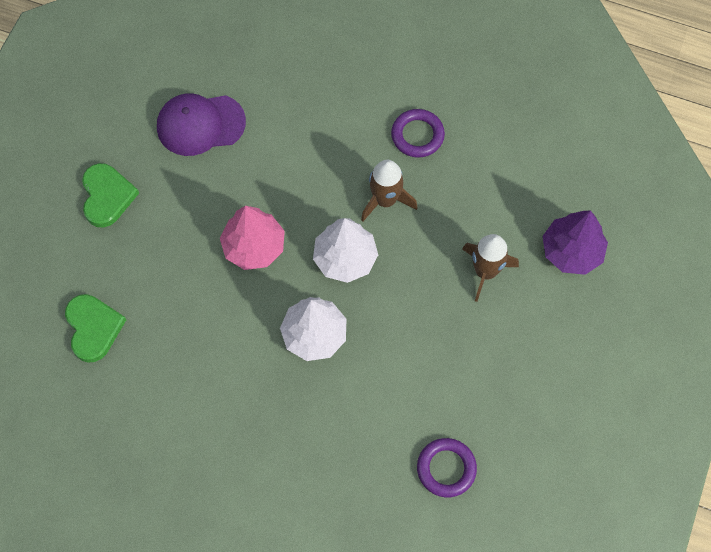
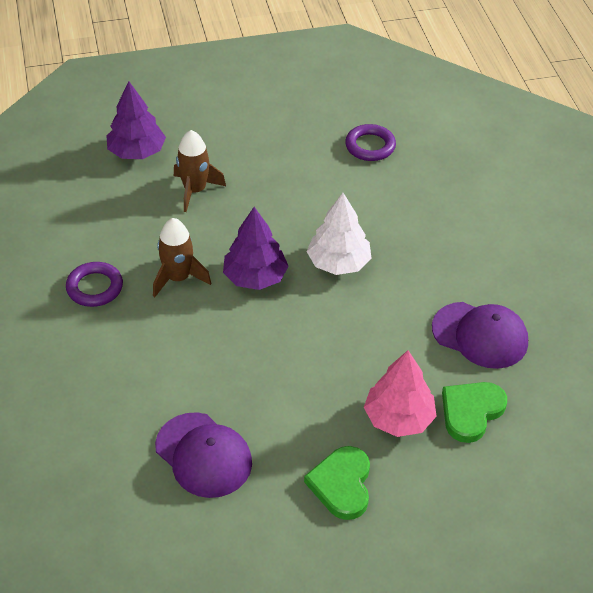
camera: 125 degrees left, 20 degrees down
green heart [82,163,139,228] -> green heart turned 45 degrees counterclockwise [304,446,370,520]
pink tree [220,206,285,270] -> pink tree moved to [364,350,437,437]
white tree [313,218,378,283] -> purple tree [223,207,289,290]
none -> purple cap [432,302,528,369]

